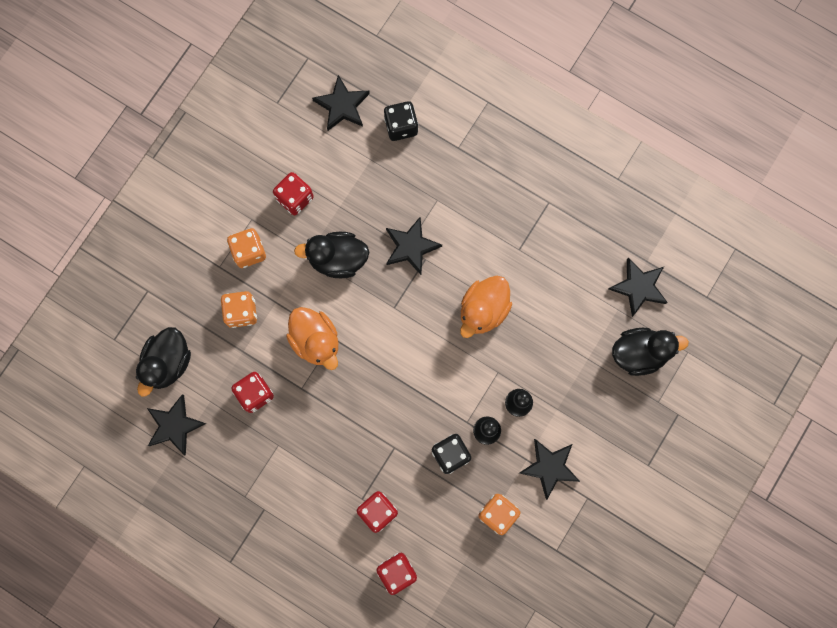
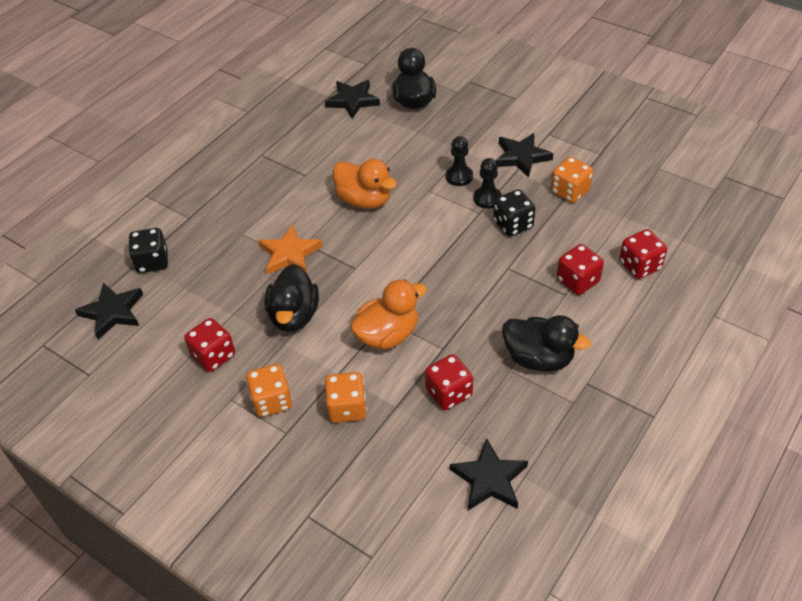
camera: 85 degrees left, 30 degrees down
black duck [136,327,191,397] -> black duck moved to [502,315,591,372]
black star [386,217,442,275] -> orange star [258,225,322,275]

